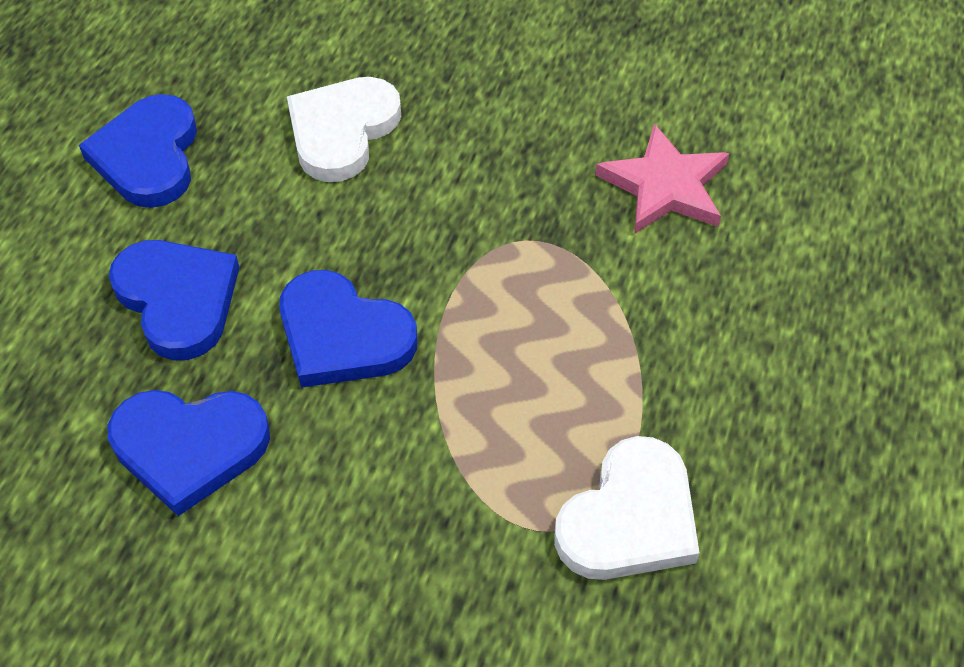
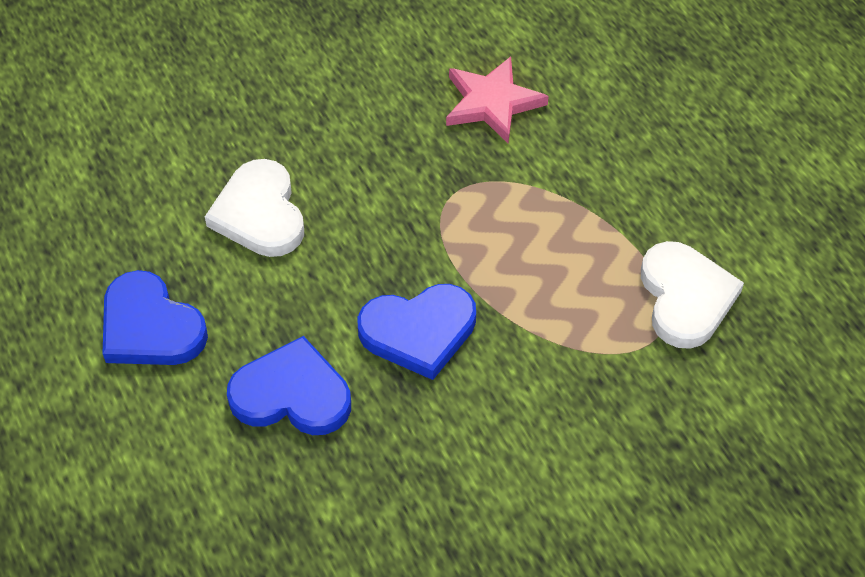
camera: 45 degrees left, 0 degrees up
blue heart [107,390,270,516] -> none

